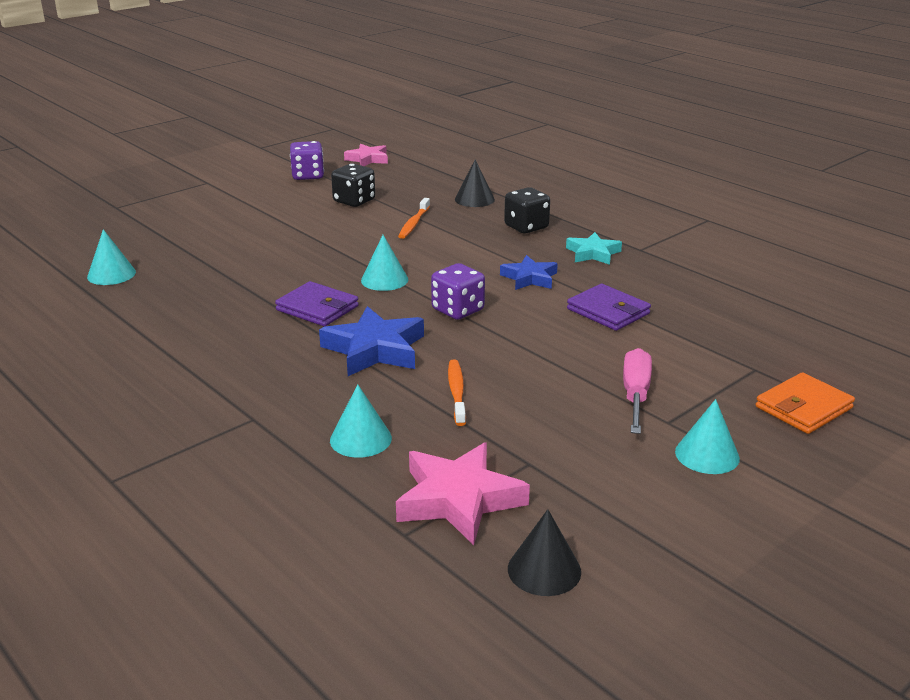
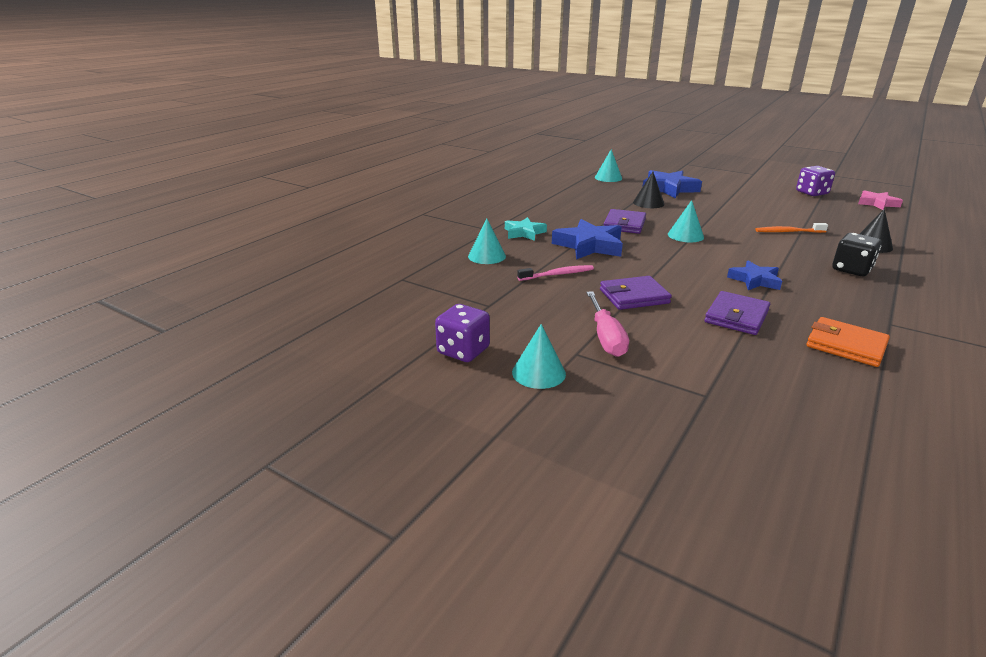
camera: 75 degrees right, 0 degrees up
black dice [331,164,375,207] -> none
pink star [396,442,530,545] -> none
purple dice [431,263,485,320] -> purple dice moved to [435,304,490,362]
orange toothbrush [448,360,466,426] -> pink toothbrush [517,265,594,281]
black cone [508,509,581,596] -> black cone moved to [633,172,664,208]
turquoise star [566,232,622,265] -> turquoise star moved to [505,217,547,241]
pink screwdriver [623,348,652,434] -> pink screwdriver turned 90 degrees clockwise [586,291,629,357]
orange wallet [756,372,855,434] -> orange wallet moved to [806,317,890,367]
none -> purple wallet [600,276,672,310]
none -> blue star [643,170,702,198]

